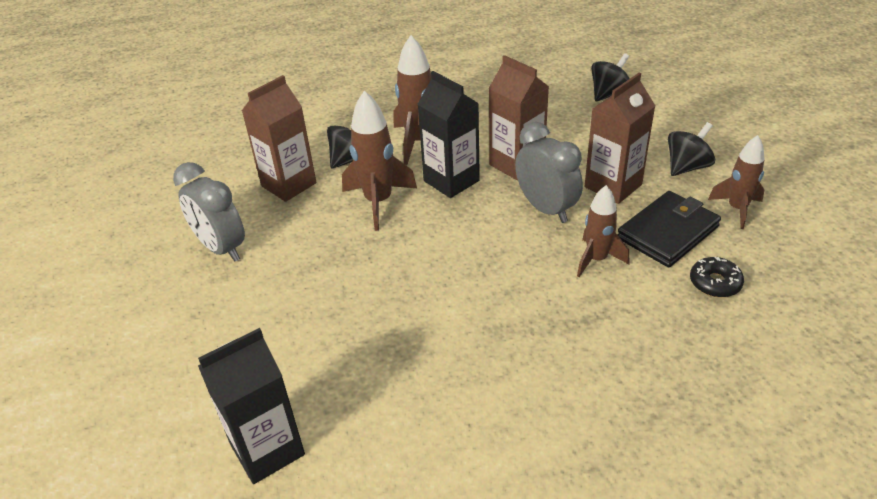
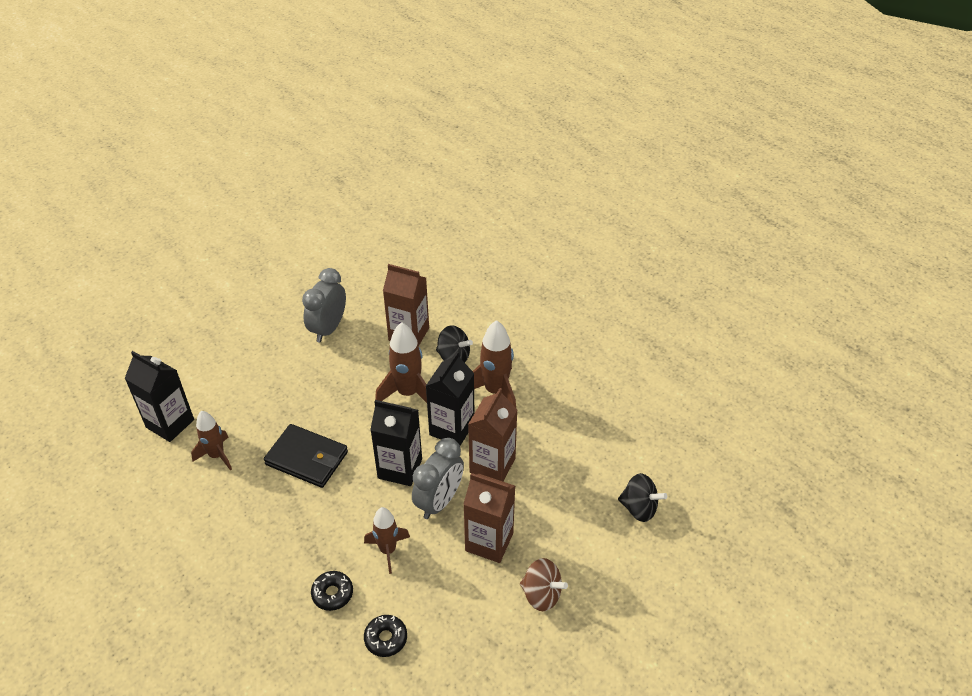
camera: 65 degrees right, 5 degrees up
black wallet [618,191,721,267] -> black wallet moved to [264,424,348,488]
black spinning top [668,122,715,176] -> brown spinning top [520,558,568,611]
brown rocket [708,135,764,229] -> brown rocket moved to [191,411,232,470]
none -> black donut [311,571,353,611]
none -> black carton [370,400,422,486]

